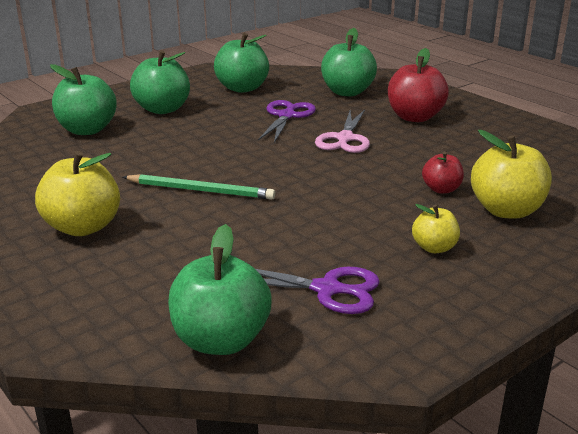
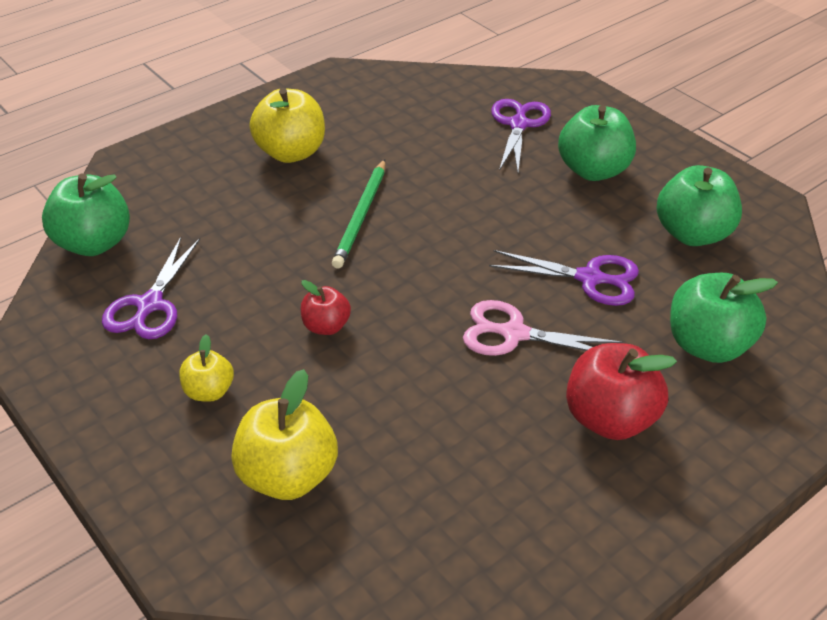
camera: 90 degrees right, 15 degrees up
green apple [50,64,117,135] -> purple scissors [491,99,551,172]
red apple [422,151,464,194] -> red apple moved to [301,280,351,335]

